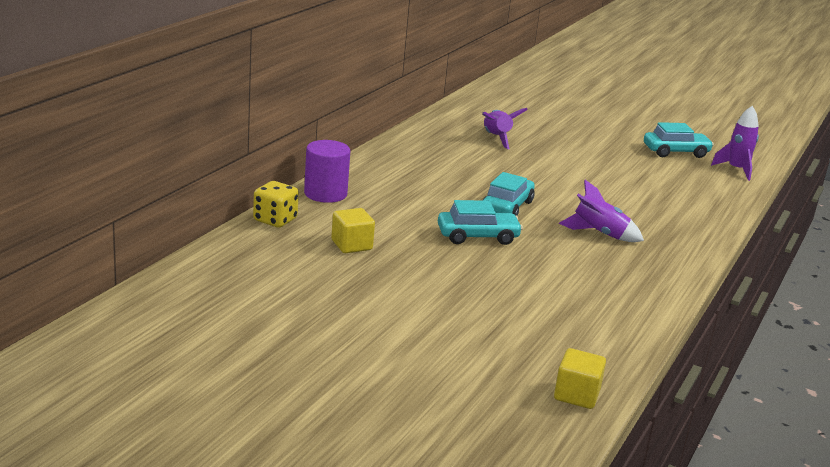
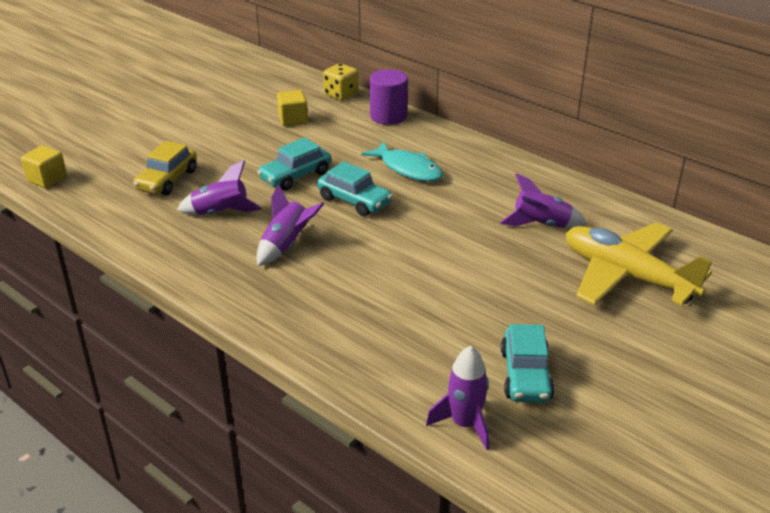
camera: 105 degrees right, 10 degrees up
turquoise car [438,200,523,245] -> turquoise car turned 45 degrees clockwise [257,137,331,190]
none -> yellow car [133,141,197,195]
none -> purple rocket [177,160,262,215]
none -> turquoise fish [361,141,443,182]
none -> yellow plane [566,222,712,306]

